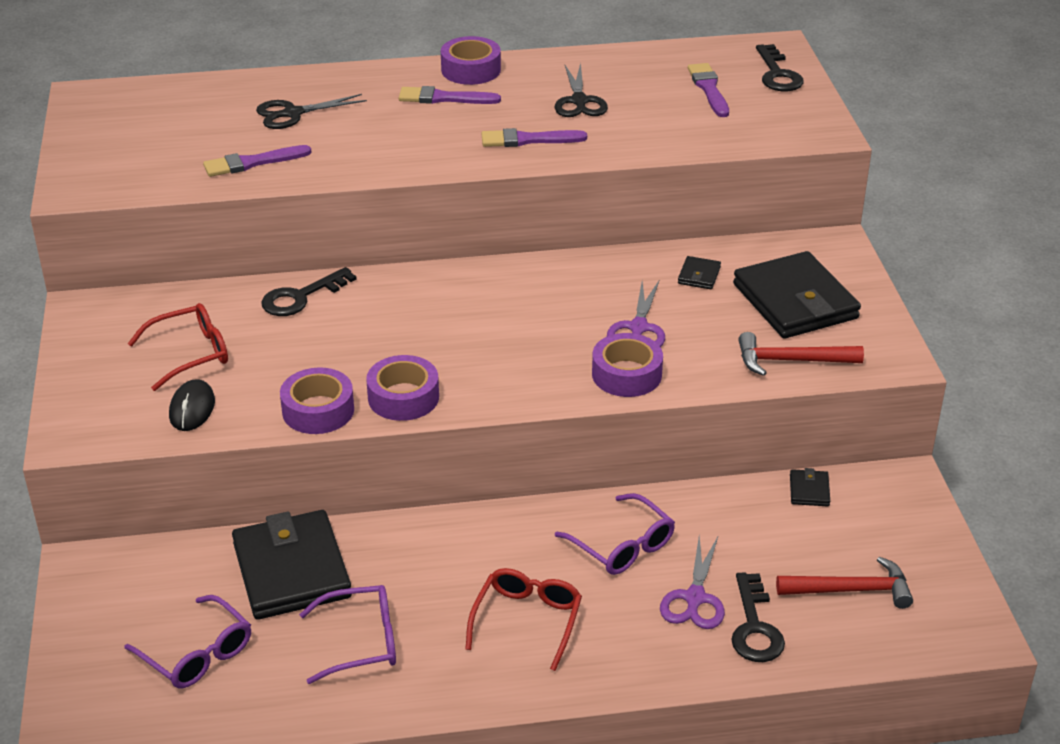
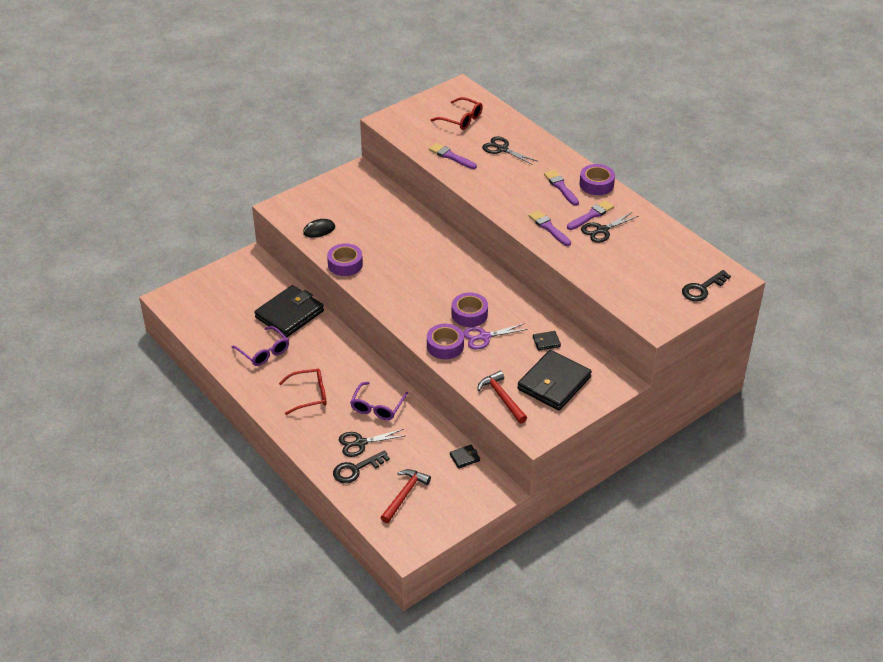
camera: 60 degrees right, 5 degrees up
purple glasses [124,595,251,689] -> none
red glasses [128,303,228,391] -> red glasses moved to [430,97,483,130]
black key [261,267,357,316] -> none
purple tape [366,355,439,421] -> purple tape moved to [452,292,488,327]
purple scissors [660,536,725,629] -> black scissors [339,429,404,457]
purple brush [688,63,729,117] -> purple brush moved to [567,200,614,230]
red hammer [776,556,913,609] -> red hammer turned 120 degrees counterclockwise [380,469,431,523]

